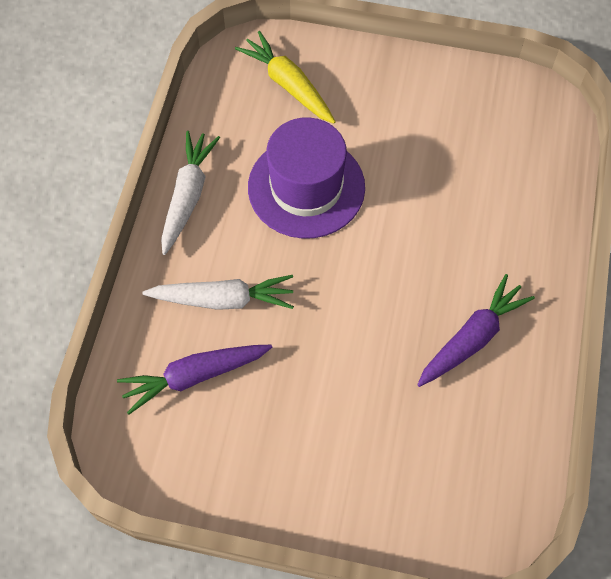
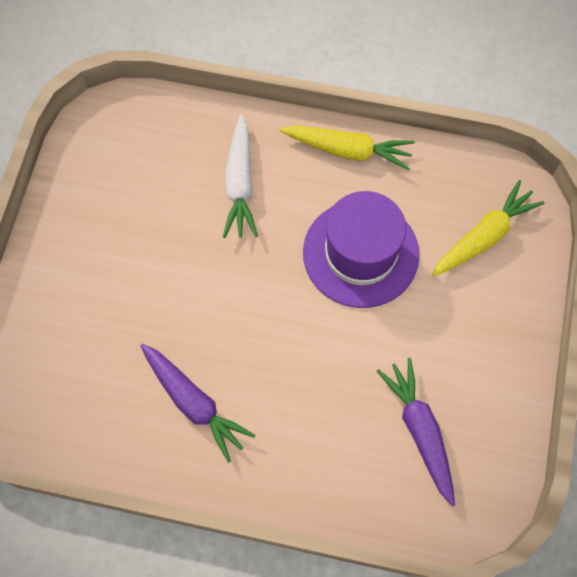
camera: 90 degrees right, 5 degrees up
purple carrot [117,345,272,414] -> purple carrot moved to [377,358,455,506]
white carrot [161,131,220,255] -> yellow carrot [280,125,415,171]

